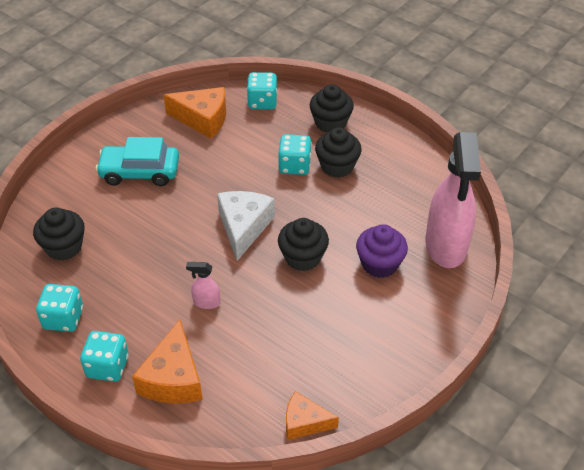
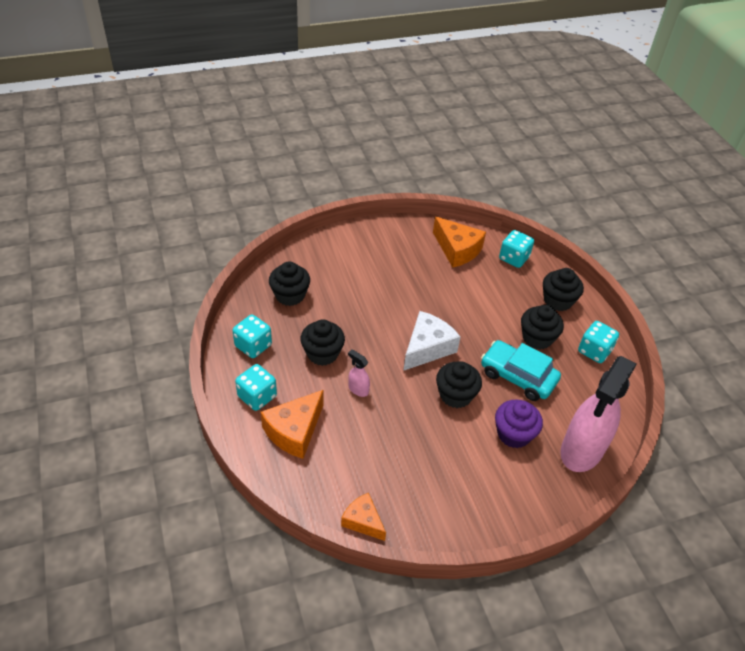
camera: 30 degrees right, 0 degrees up
turquoise car [96,137,179,186] -> turquoise car moved to [481,340,561,401]
turquoise dice [278,134,312,175] -> turquoise dice moved to [578,321,619,363]
none -> black cupcake [300,319,345,366]

